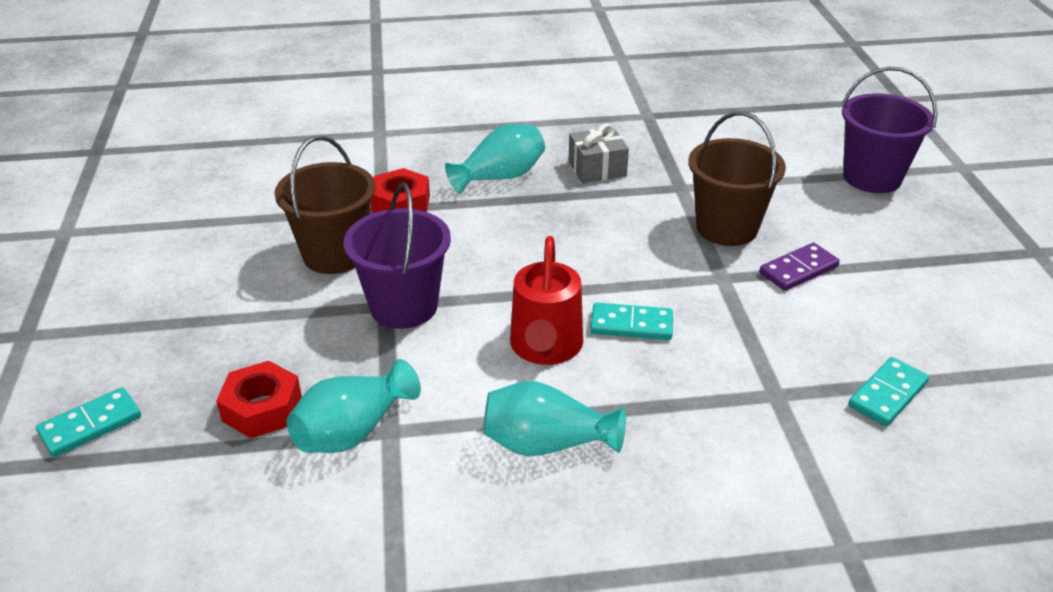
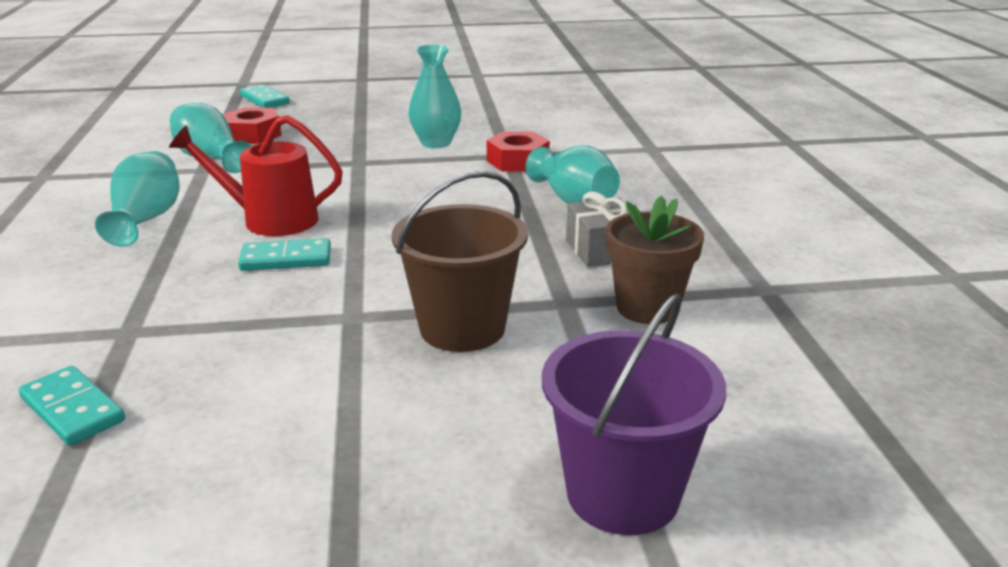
camera: 90 degrees right, 10 degrees down
brown bucket [274,136,375,274] -> turquoise vase [409,44,461,148]
purple bucket [344,182,451,329] -> none
turquoise domino [590,303,673,340] -> turquoise domino turned 75 degrees clockwise [238,238,331,271]
purple domino [760,243,840,291] -> none
none -> brown flower pot [606,196,704,324]

